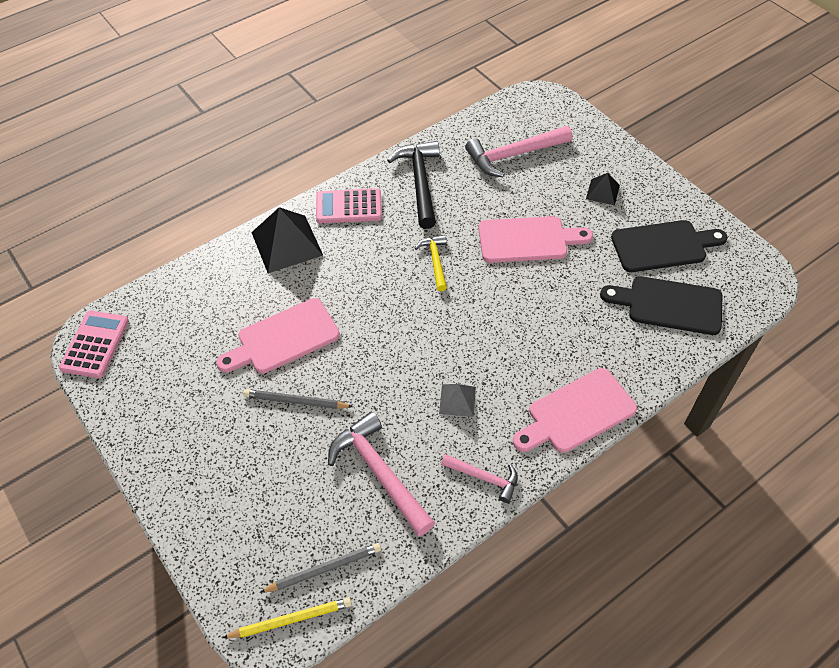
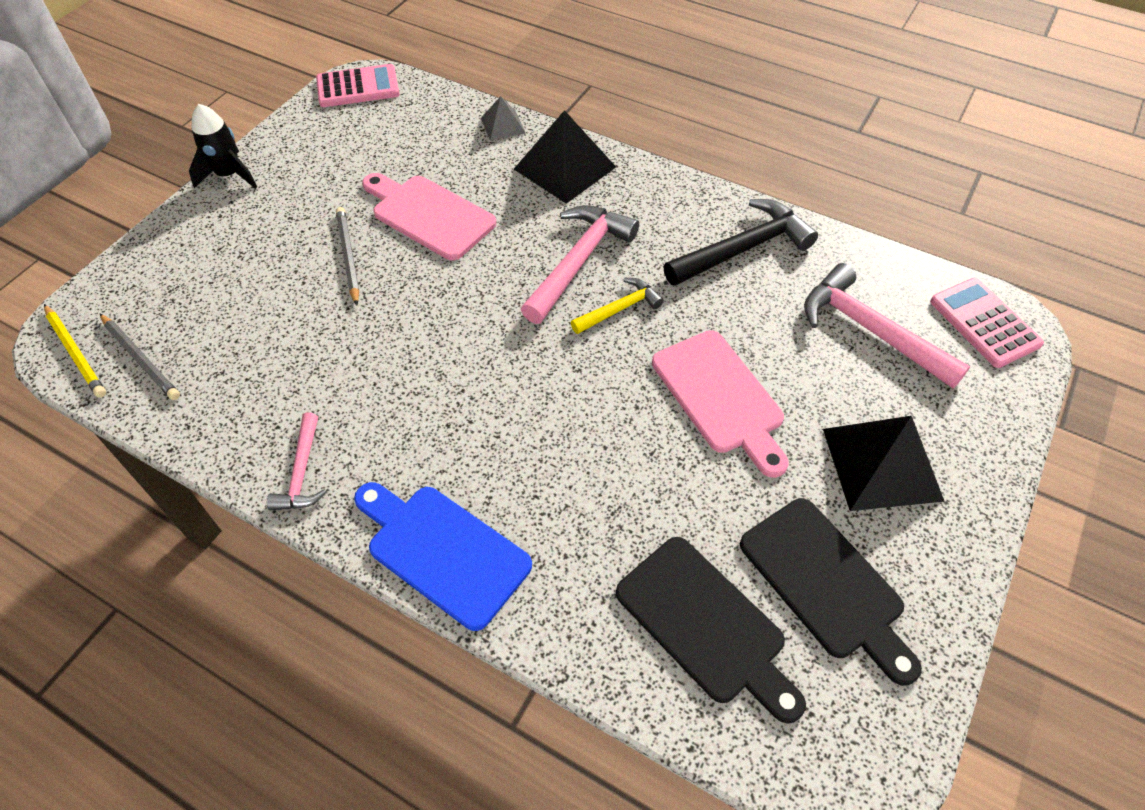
camera: 65 degrees right, 0 degrees up
pink calculator [316,188,382,223] -> pink calculator moved to [930,278,1044,368]
pink hammer [328,412,435,536] -> pink hammer moved to [521,205,639,324]
grey pyramid [439,384,476,417] -> grey pyramid moved to [481,96,526,141]
pink cutting board [513,368,637,453] -> blue cutting board [354,482,532,631]
black pyramid [586,173,620,206] -> black pyramid [823,416,945,511], size x1.90
black cutting board [600,276,723,335] -> black cutting board turned 150 degrees clockwise [616,537,806,724]
none -> black rocket [189,104,257,189]

